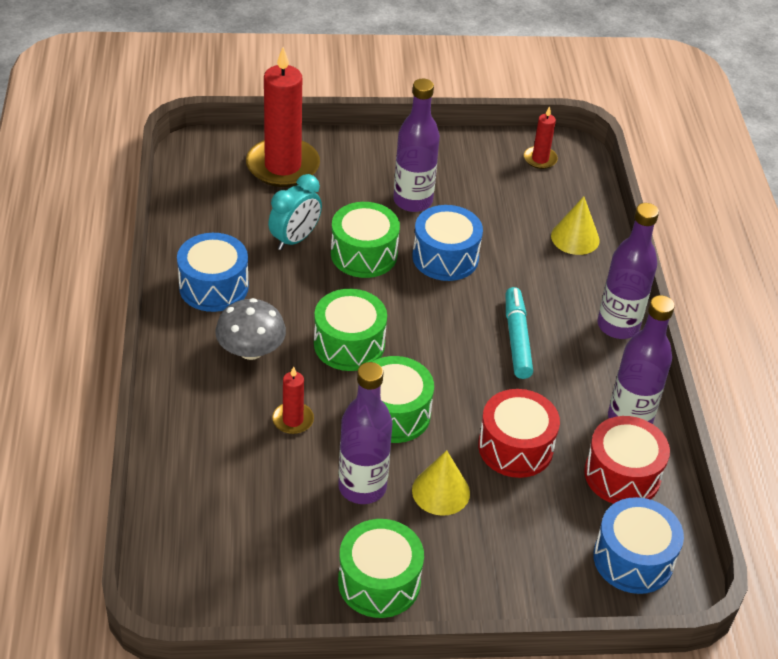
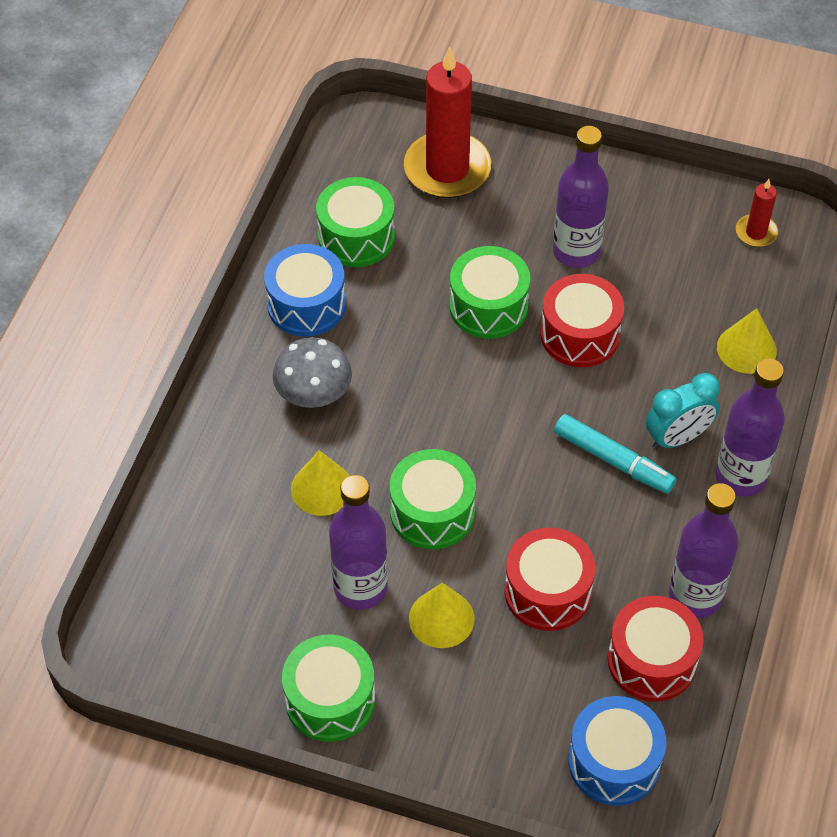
camera: 25 degrees right, 10 degrees up
turquoise clock [268,174,322,250] -> turquoise clock moved to [646,373,720,450]
red candle [272,366,314,434] -> yellow cone [291,450,350,516]
green drum [314,289,387,371] -> green drum moved to [316,177,395,267]
blue drum [412,205,483,281] -> red drum [540,274,624,367]
turquoise marker [506,287,533,379] -> turquoise marker turned 105 degrees clockwise [554,414,676,494]

